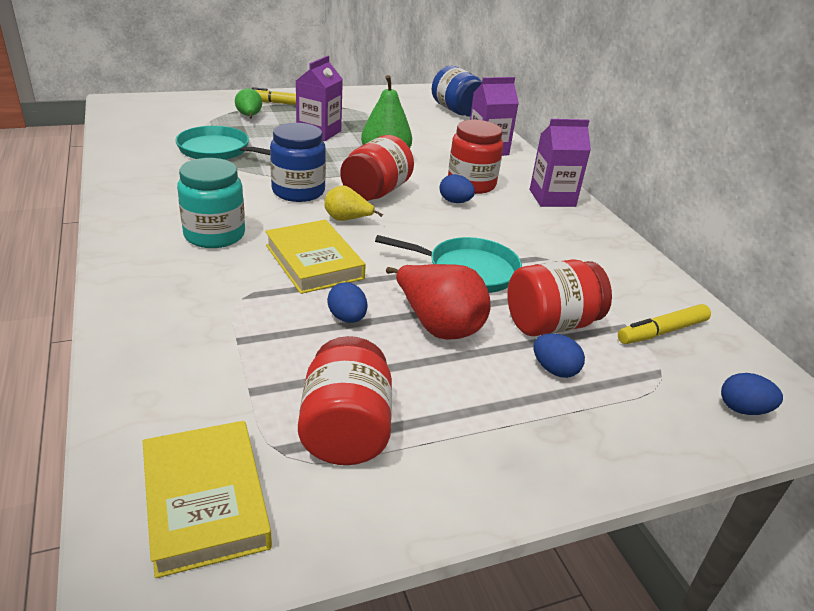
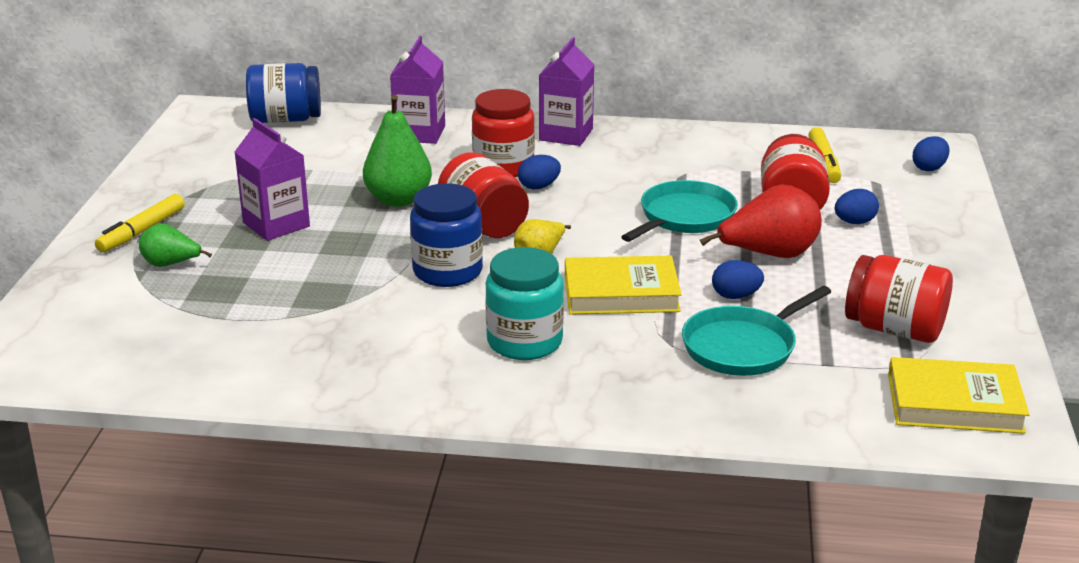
camera: 60 degrees left, 5 degrees down
turquoise pan [175,126,270,160] -> turquoise pan moved to [682,286,831,376]

